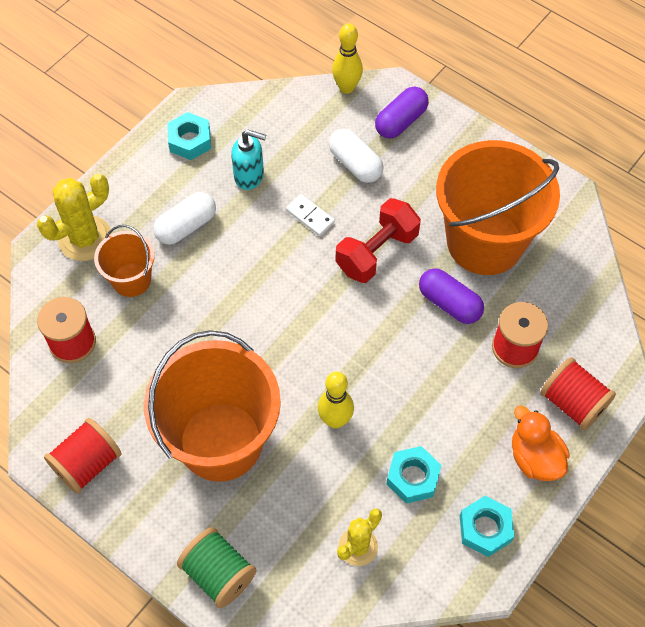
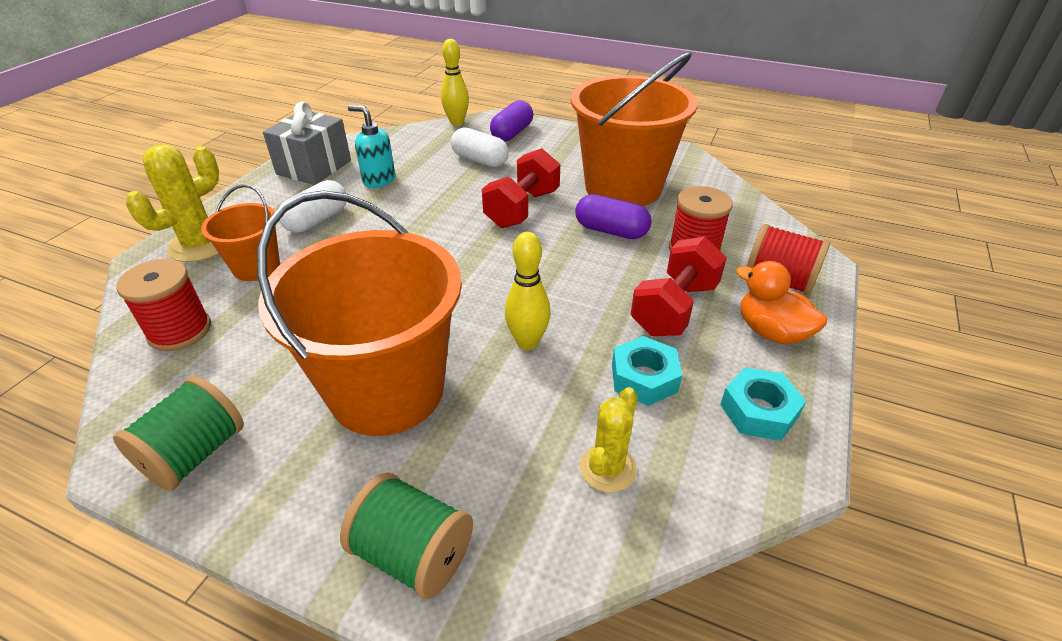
camera: 15 degrees left, 20 degrees down
red spool [44,418,122,494] -> green spool [113,376,244,491]
turquoise nut [167,112,211,160] -> grey gift [263,102,351,185]
turquoise soap dispenser [231,130,266,190] -> turquoise soap dispenser turned 150 degrees counterclockwise [348,105,395,188]
white domino [286,194,335,236] -> none
none -> red dumbbell [631,236,727,336]

